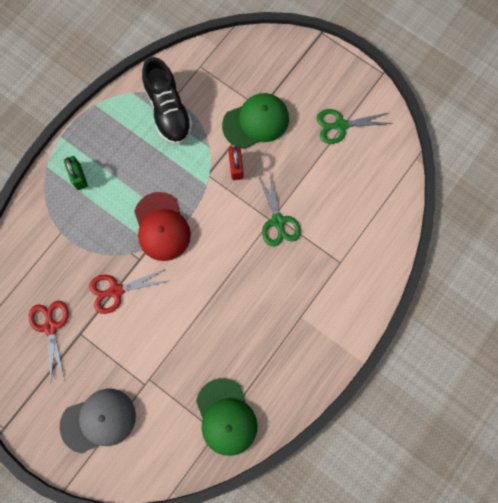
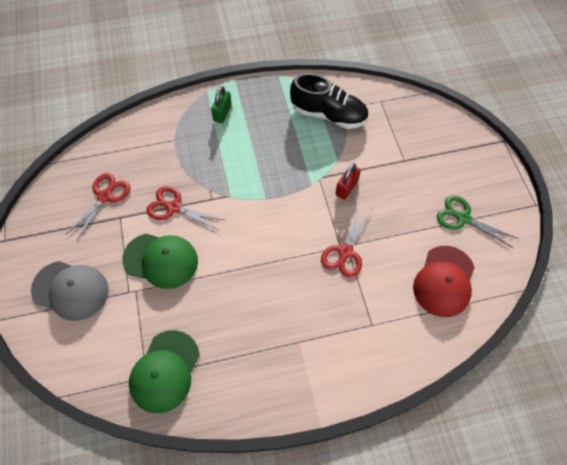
camera: 40 degrees right, 15 degrees down
red cap [134,192,191,261] -> red cap moved to [413,246,475,317]
black shoe [142,57,193,144] -> black shoe turned 90 degrees counterclockwise [290,73,368,129]
green cap [222,93,289,149] -> green cap moved to [122,234,198,289]
green scissors [258,172,301,246] -> red scissors [321,206,372,278]

